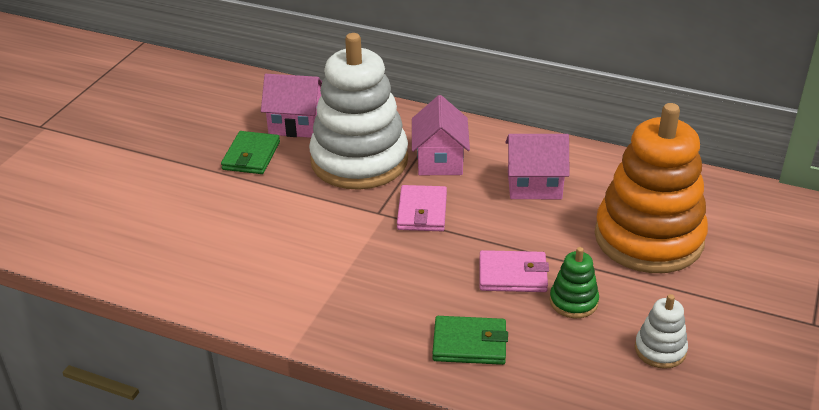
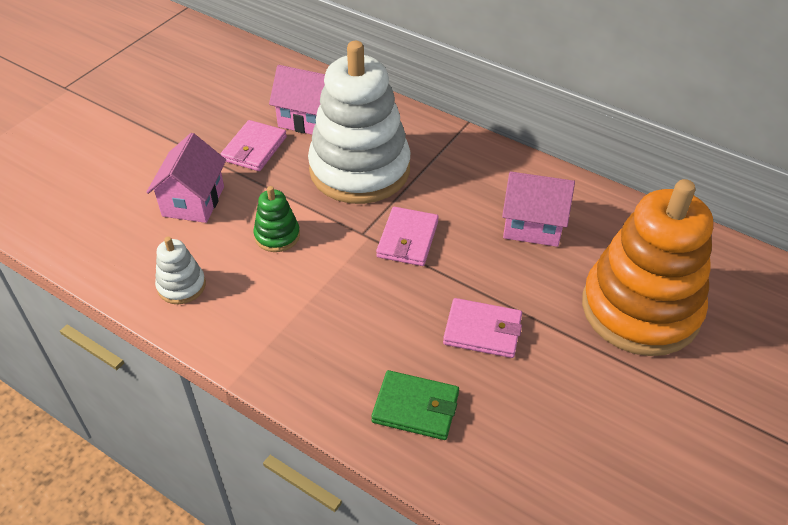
camera: 10 degrees right, 10 degrees up
green wallet [221,131,280,174] -> pink wallet [220,120,287,171]
pink house [412,95,470,175] -> pink house moved to [146,133,226,223]
green stacking toy [550,247,599,318] -> green stacking toy moved to [253,186,300,252]
white stacking toy [635,294,688,369] -> white stacking toy moved to [155,237,206,304]

